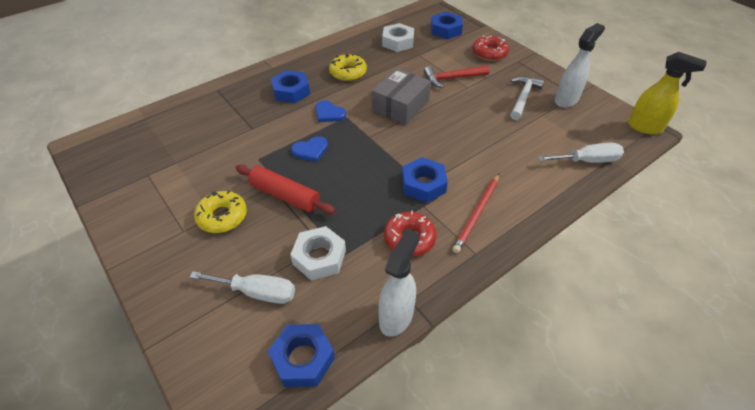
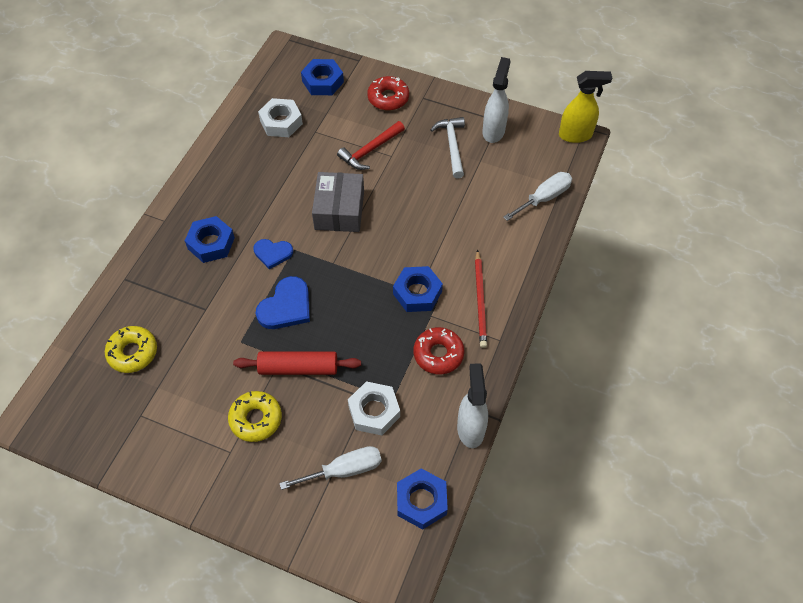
camera: 30 degrees left, 10 degrees up
blue heart [291,136,328,162] -> blue heart [256,276,310,329], size x1.52
yellow donut [329,53,367,81] -> yellow donut moved to [105,326,157,373]

